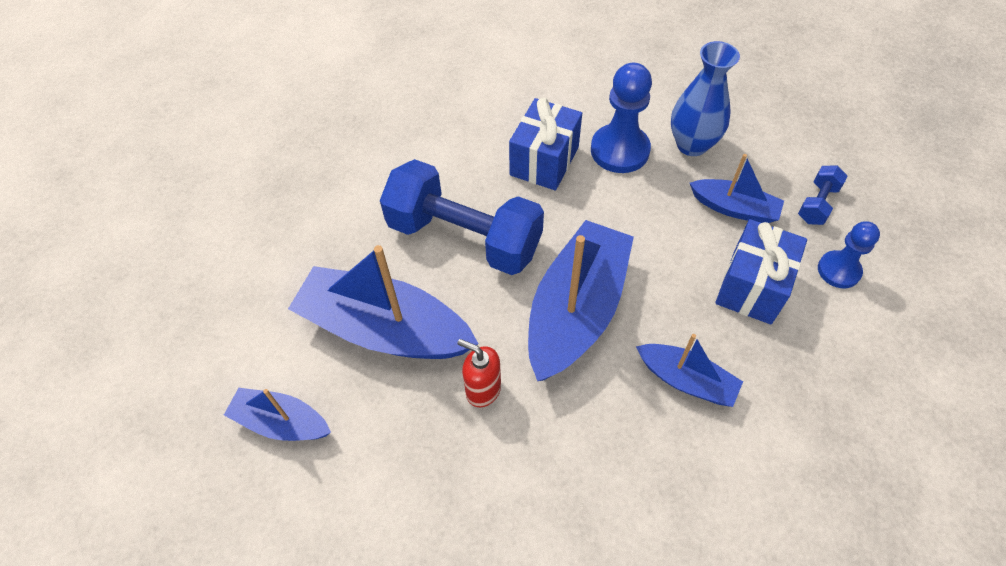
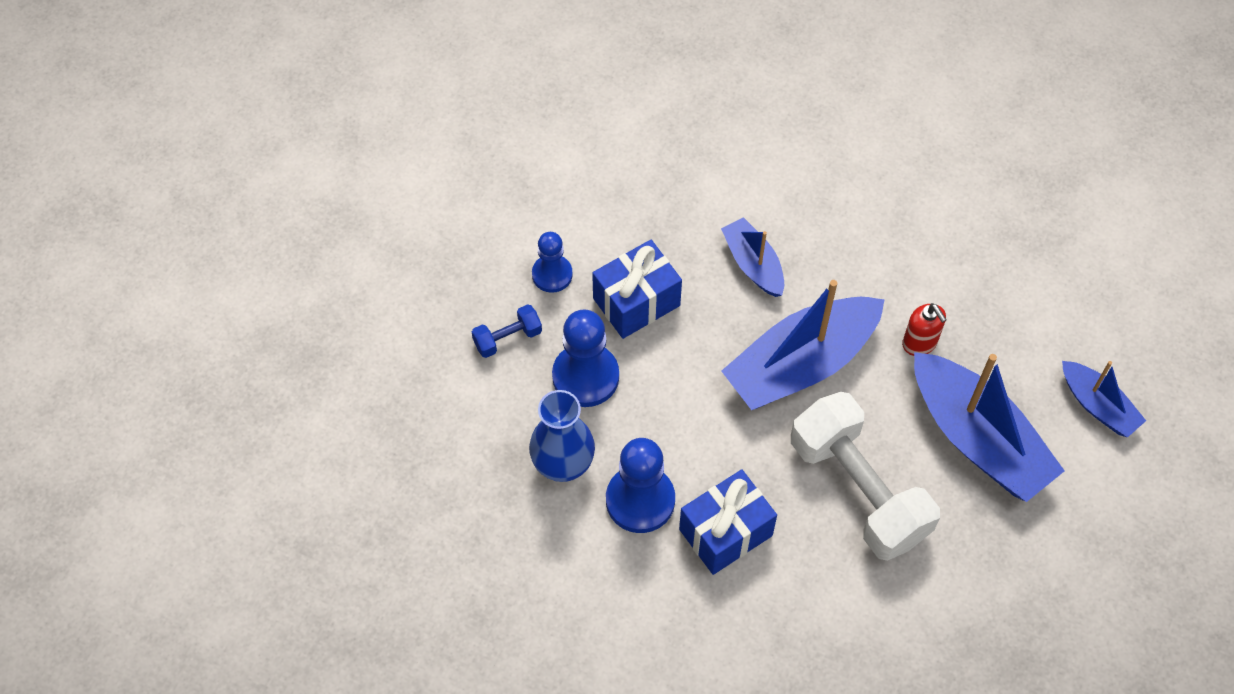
camera: 150 degrees left, 5 degrees up
blue dumbbell [380,159,544,275] -> white dumbbell [791,392,940,561]
blue boat [690,154,784,223] -> blue pawn [552,309,619,407]

